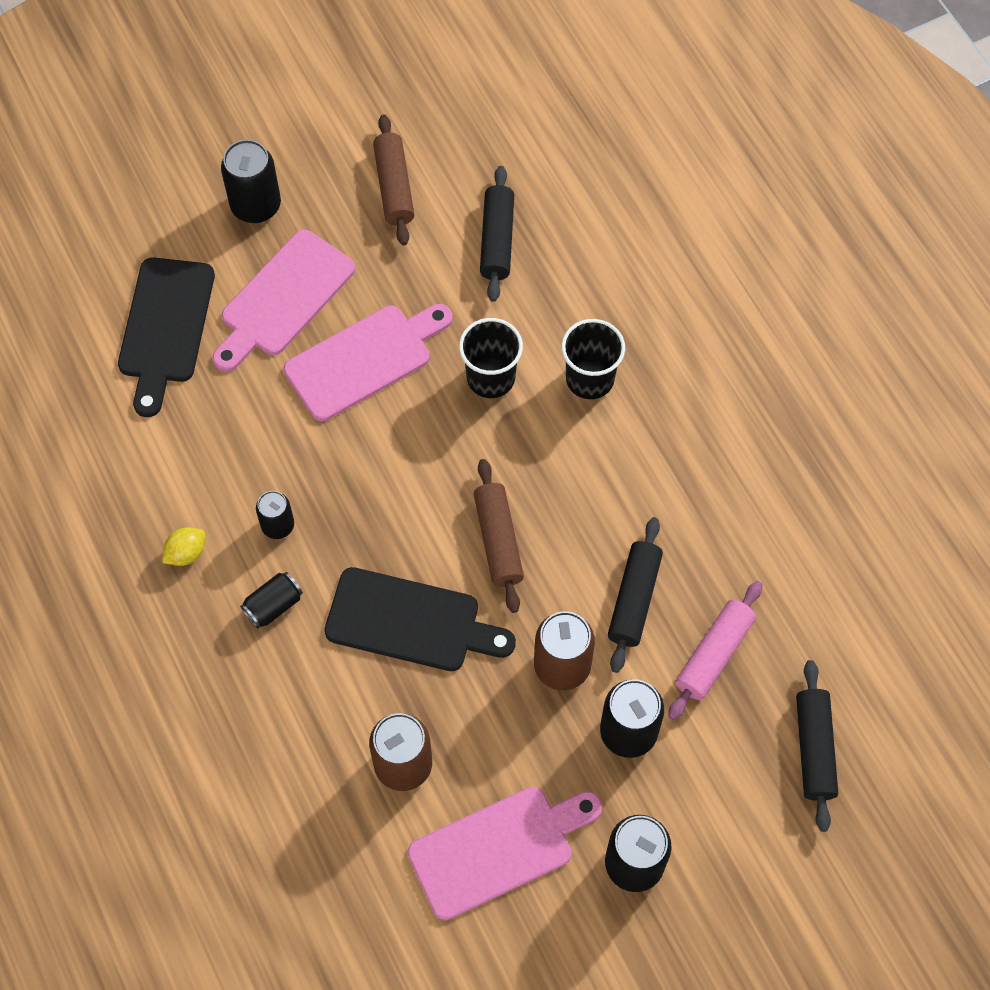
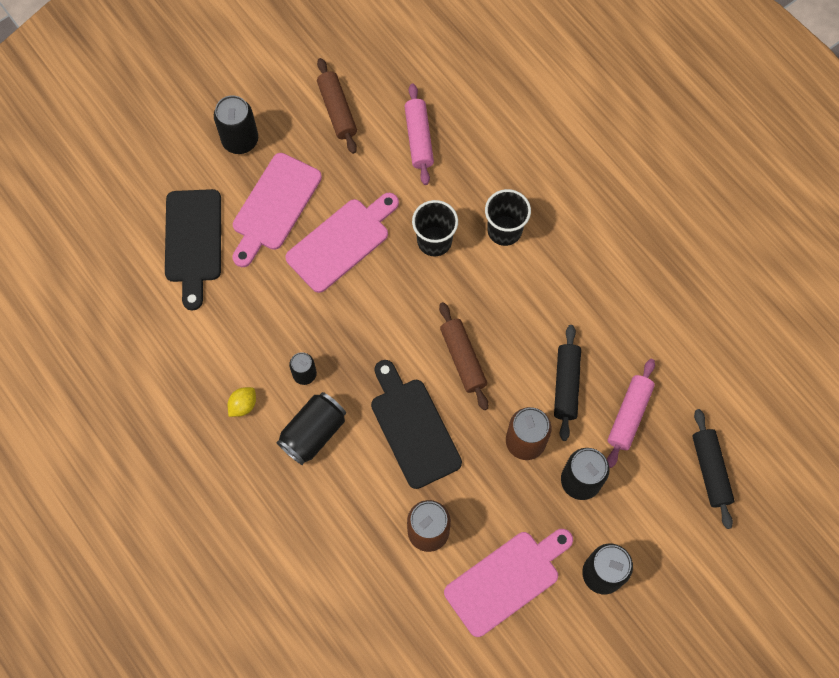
camera: 10 degrees left, 5 degrees up
black can [240,572,303,629] -> black can [276,392,346,465], size x1.65
black cutting board [324,567,516,671] -> black cutting board turned 120 degrees counterclockwise [371,360,462,489]
black rolling pin [480,166,514,302] -> pink rolling pin [404,84,434,185]

